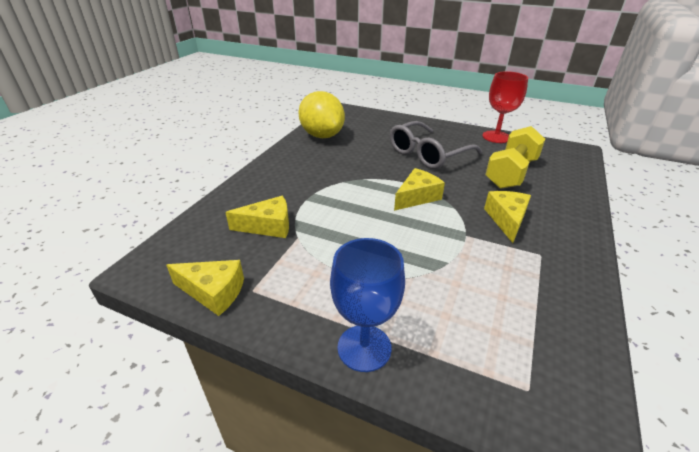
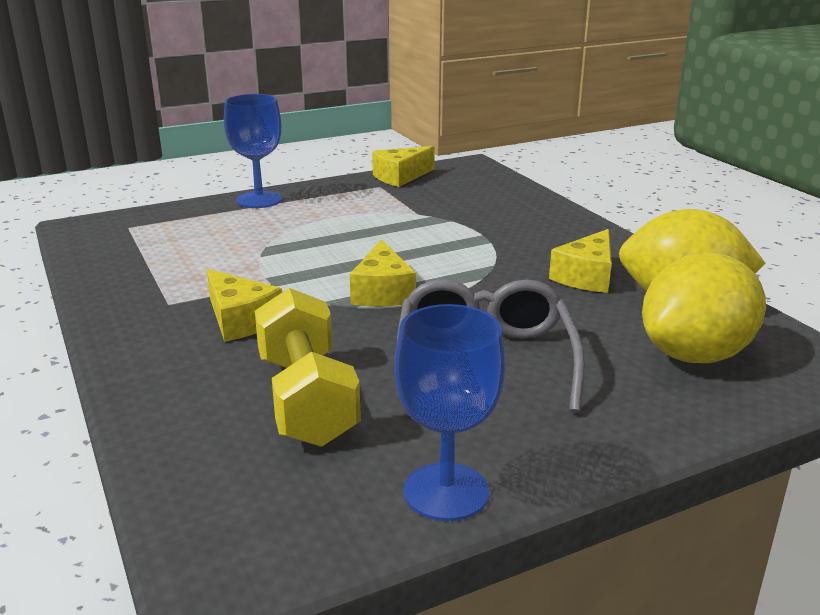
camera: 130 degrees right, 10 degrees down
yellow cheese [225,196,289,238] -> yellow cheese moved to [549,229,612,293]
red goblet [482,71,528,143] -> blue goblet [394,304,505,521]
none -> yellow lemon [642,252,766,363]

